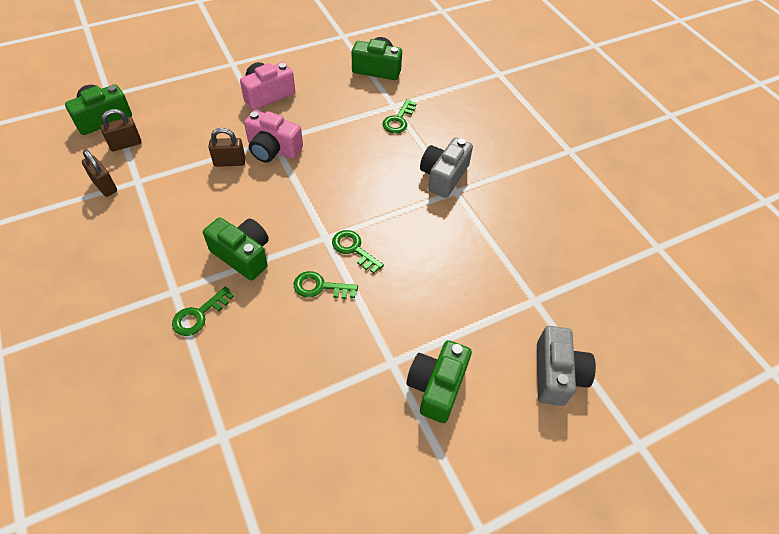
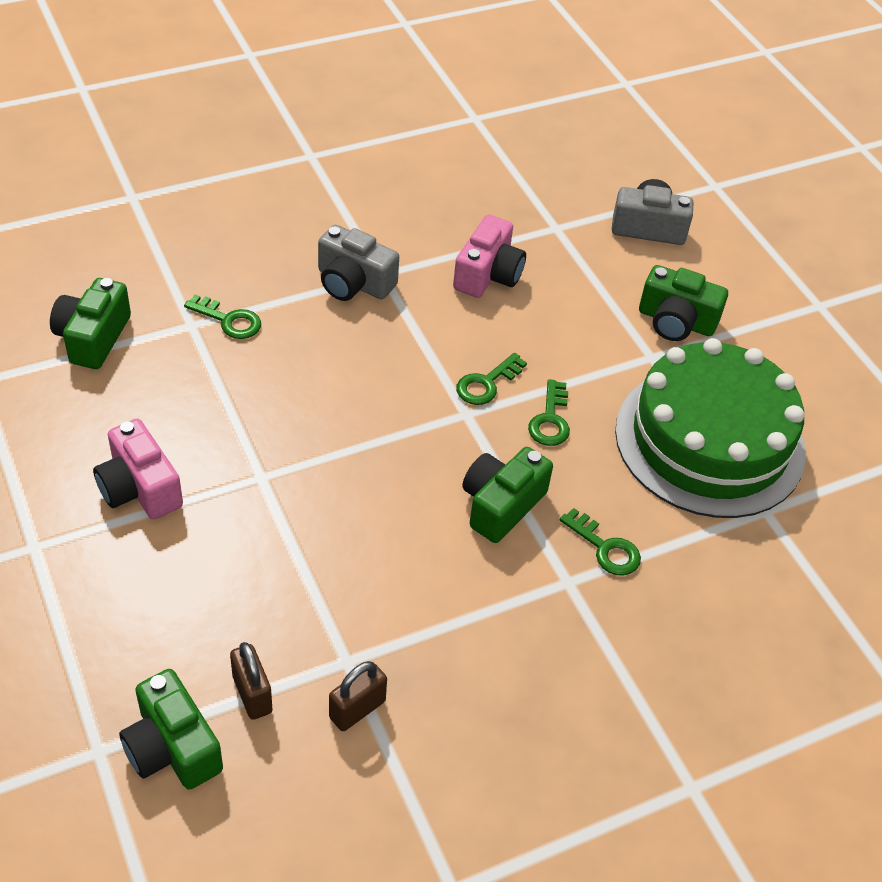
camera: 90 degrees left, 5 degrees down
brown padlock [208,128,245,167] -> none
pink camera [244,110,303,163] -> pink camera moved to [453,215,526,298]
none -> green cake [615,338,806,518]

